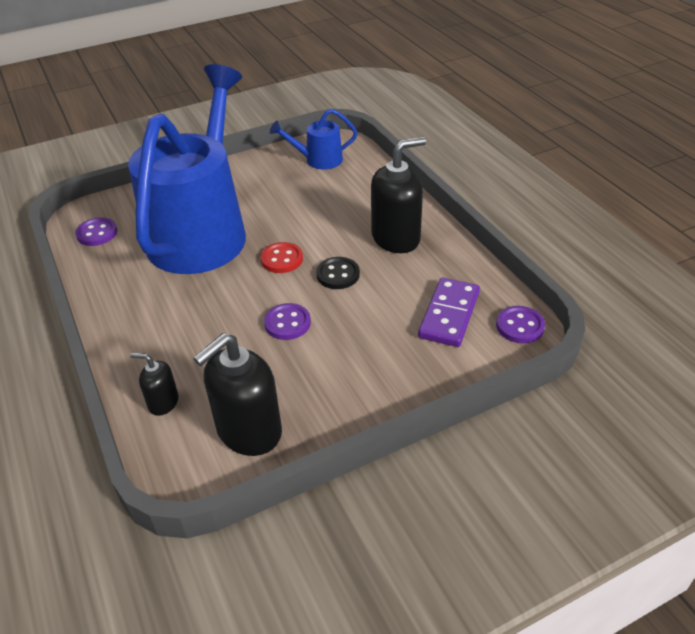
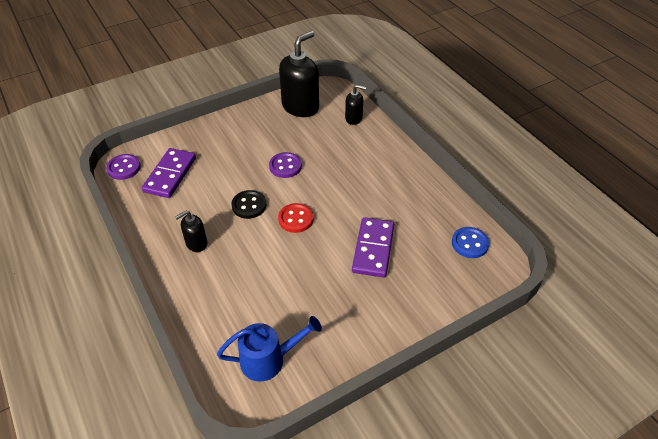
camera: 175 degrees right, 5 degrees up
purple button [75,217,117,246] -> blue button [452,227,489,258]
blue watering can [128,64,246,274] -> purple domino [352,217,394,278]
black soap dispenser [371,137,426,253] -> black soap dispenser [175,210,207,252], size x0.52

